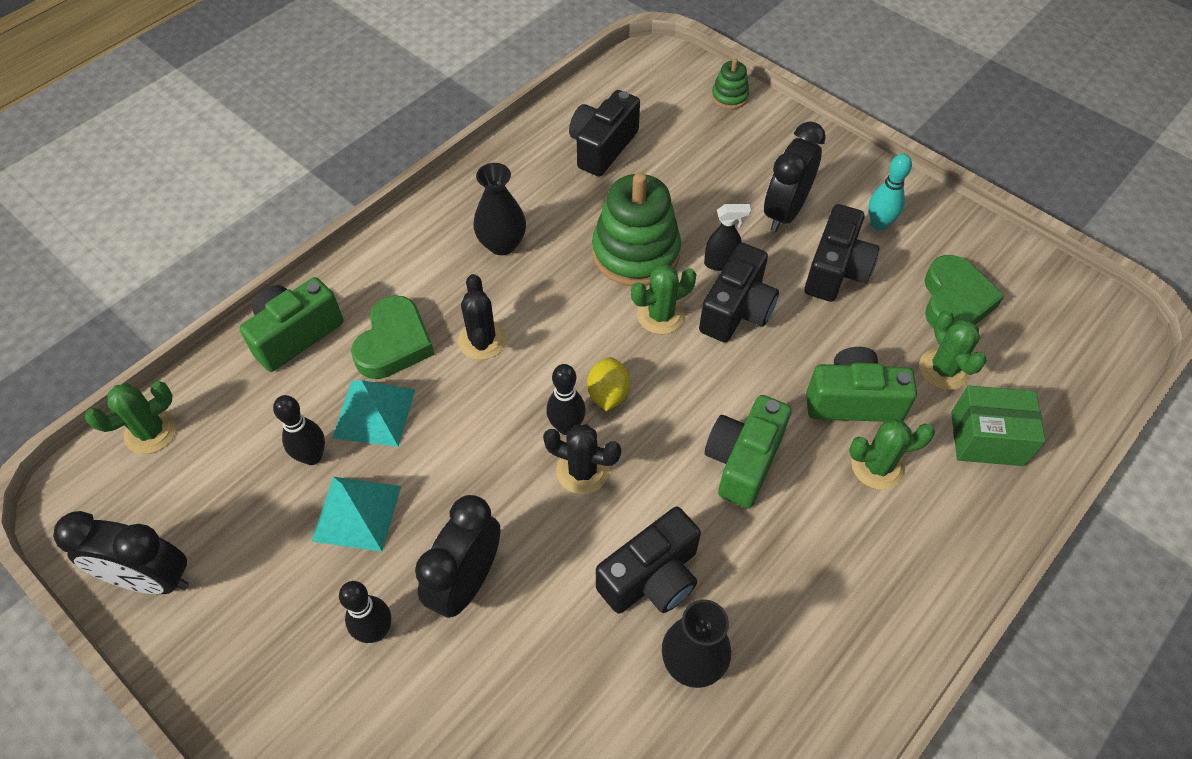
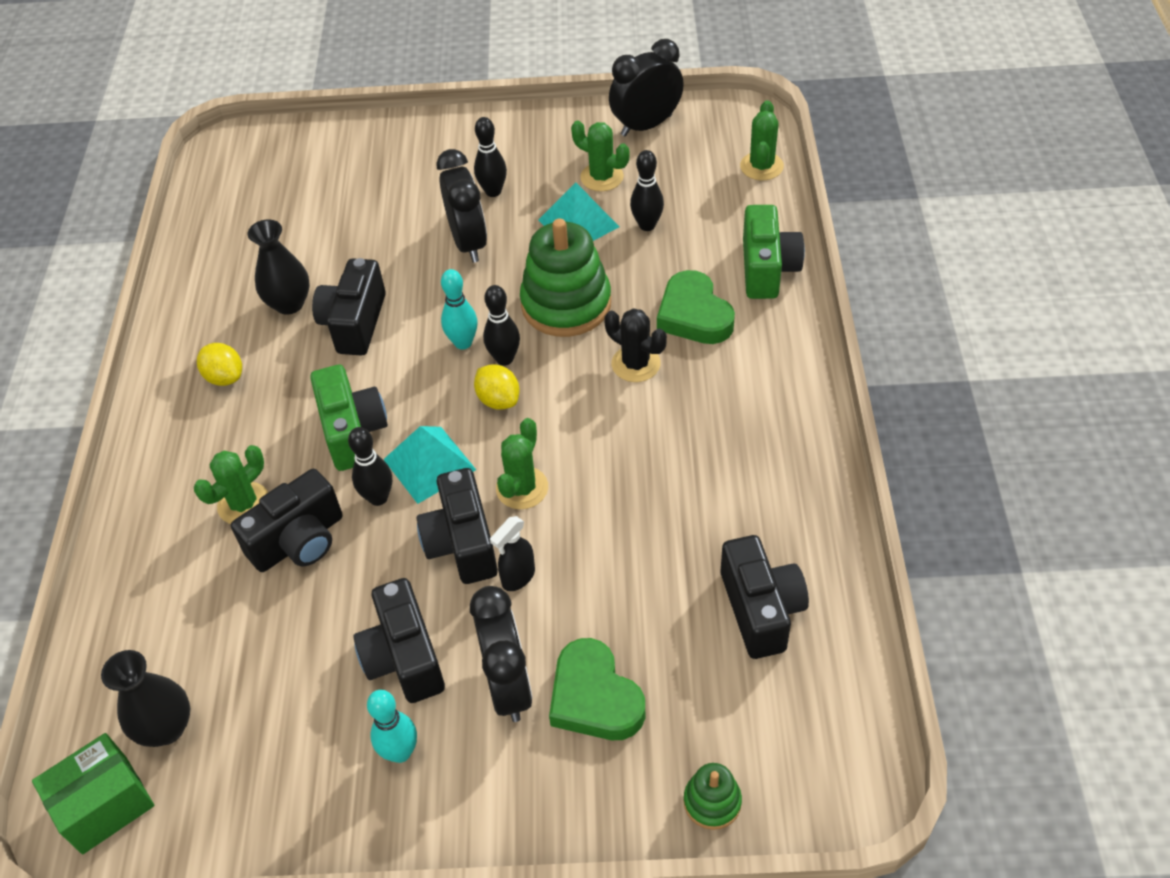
camera: 140 degrees right, 5 degrees down
turquoise pyramid [332,380,416,447] -> turquoise pyramid moved to [383,426,476,504]
black vase [473,163,526,255] -> black vase moved to [101,650,190,747]
black cactus [543,424,621,494] -> turquoise bowling pin [441,269,478,350]
green stacking toy [592,172,681,286] -> green stacking toy moved to [520,218,611,337]
green camera [806,347,917,422] -> black camera [231,469,343,572]
green cactus [919,310,987,390] -> green cactus moved to [571,121,630,191]
green heart [924,255,1005,329] -> green heart moved to [549,638,645,740]
green box [951,385,1045,466] -> green box moved to [32,733,154,854]
none -> yellow lemon [197,343,242,386]
none -> black bowling pin [348,427,392,506]

